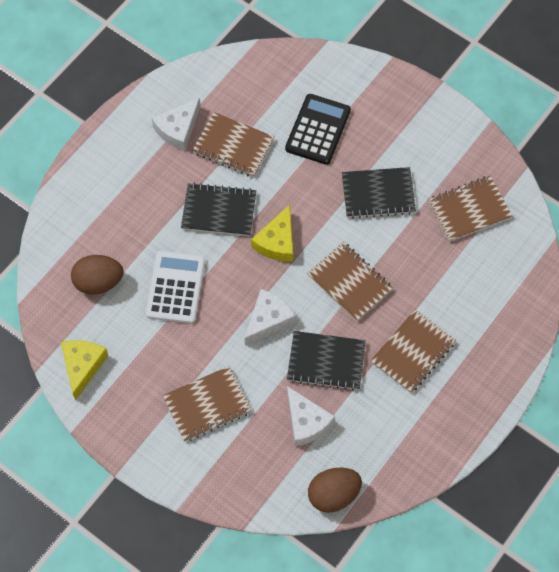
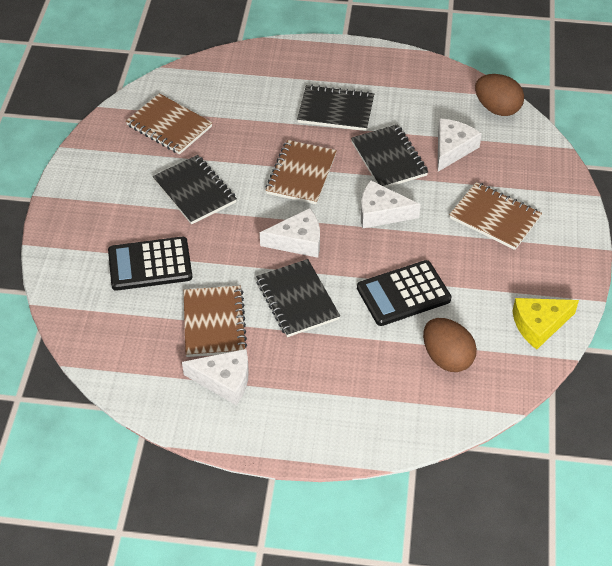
camera: 120 degrees left, 15 degrees down
white calculator [146,251,205,324] -> black calculator [357,260,452,326]
yellow cheese [251,205,293,262] -> white cheese [260,208,320,258]
brown notebook [370,310,456,393] -> black notebook [297,85,374,131]

